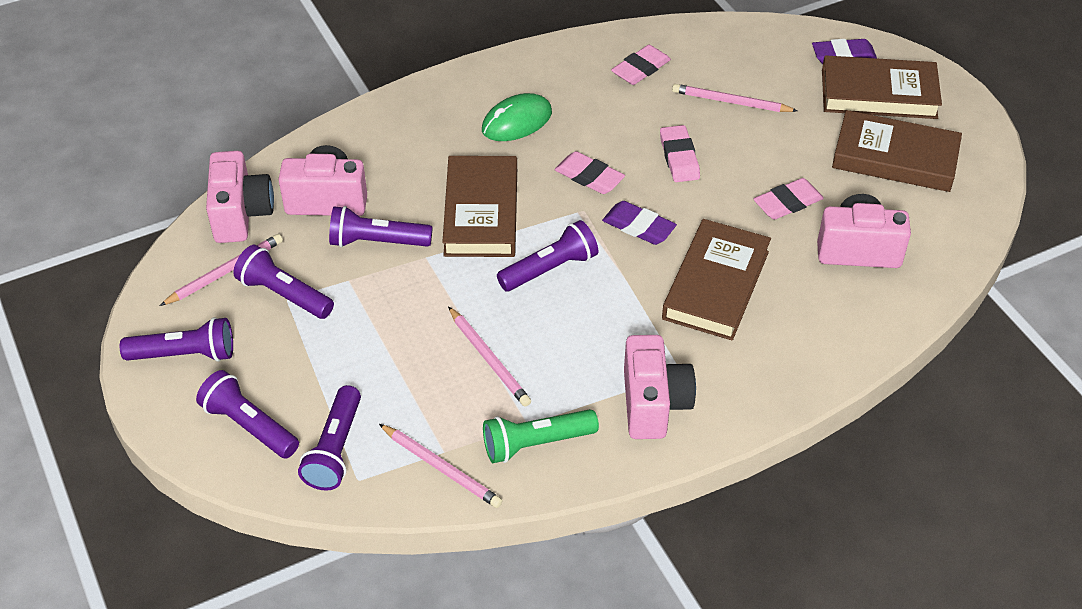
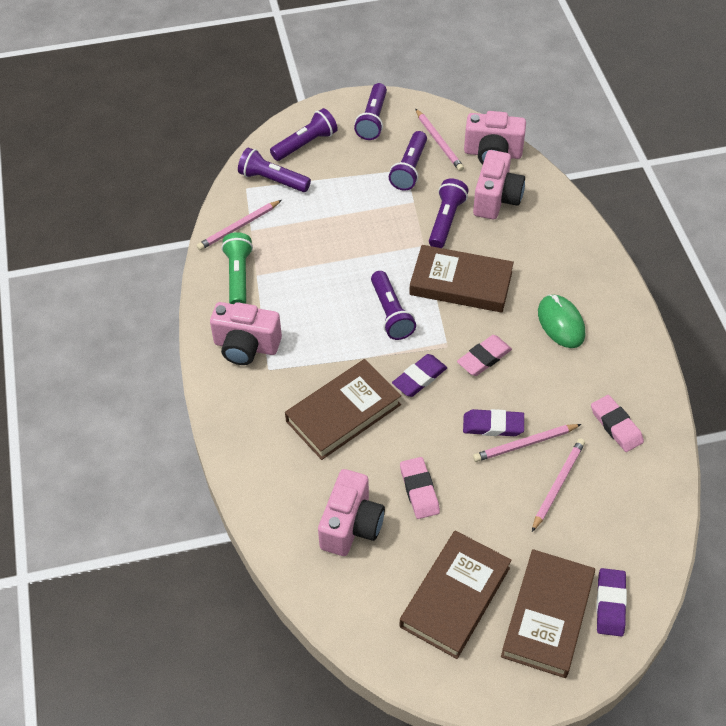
camera: 105 degrees right, 5 degrees up
purple flashlight [233,245,334,319] -> purple flashlight turned 150 degrees clockwise [389,131,427,191]
pink pencil [448,306,531,407] -> pink pencil moved to [473,424,582,462]
pink eraser [660,125,700,182] -> purple eraser [463,409,524,436]
brown book [662,219,771,341] -> brown book turned 75 degrees counterclockwise [285,359,401,460]

